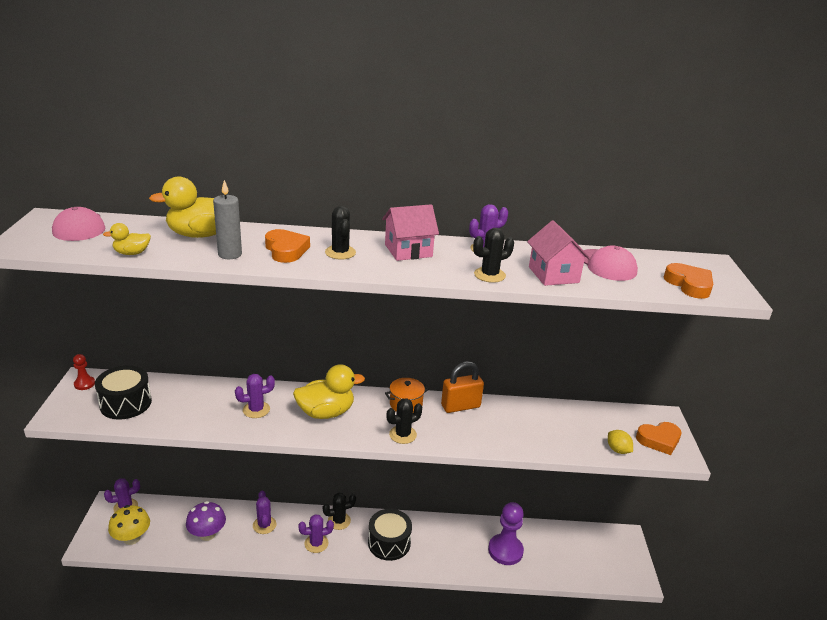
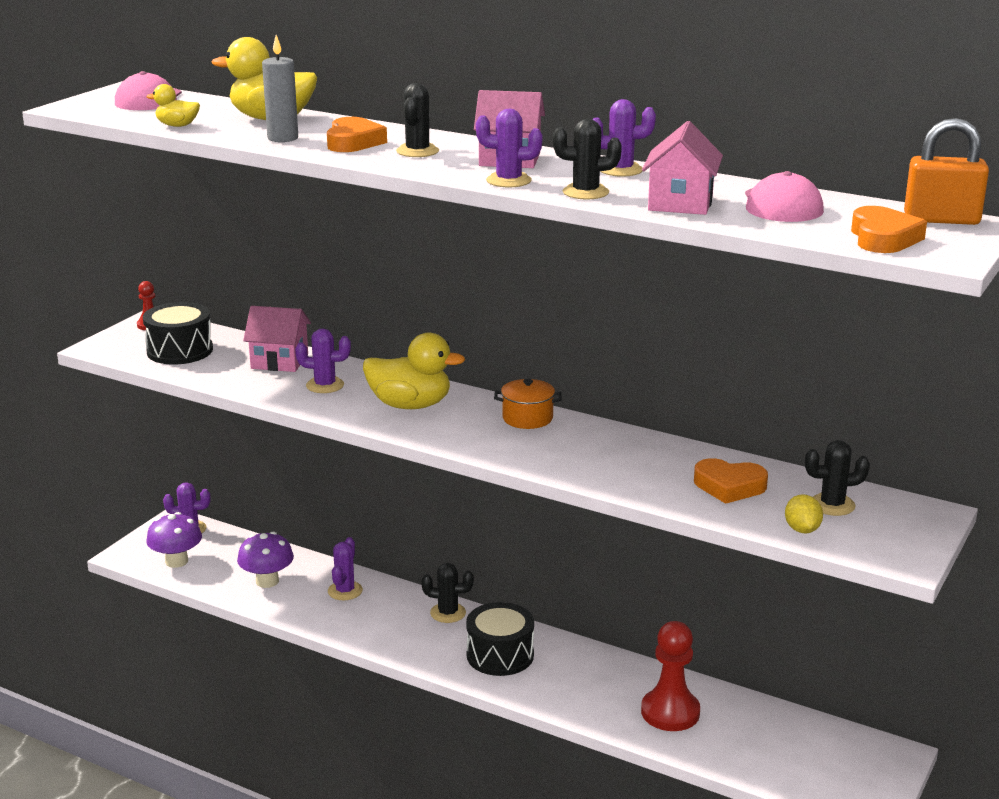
camera: 30 degrees right, 5 degrees down
yellow mushroom [108,505,150,545] -> purple mushroom [146,512,202,568]
purple cactus [298,514,334,553] -> purple cactus moved to [476,109,543,187]
black cactus [387,398,422,444] -> black cactus moved to [805,440,870,516]
orange padlock [441,361,484,413] -> orange padlock moved to [904,118,989,225]
purple pawn [488,502,524,565] -> red pawn [641,621,700,731]
orange heart [636,422,682,455] -> orange heart moved to [694,458,768,504]
none -> pink house [243,306,311,372]

